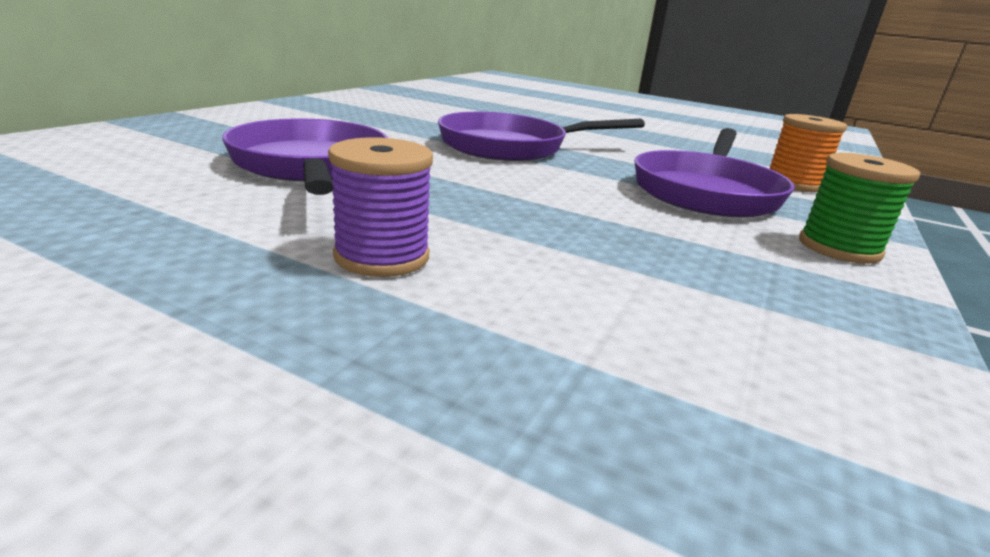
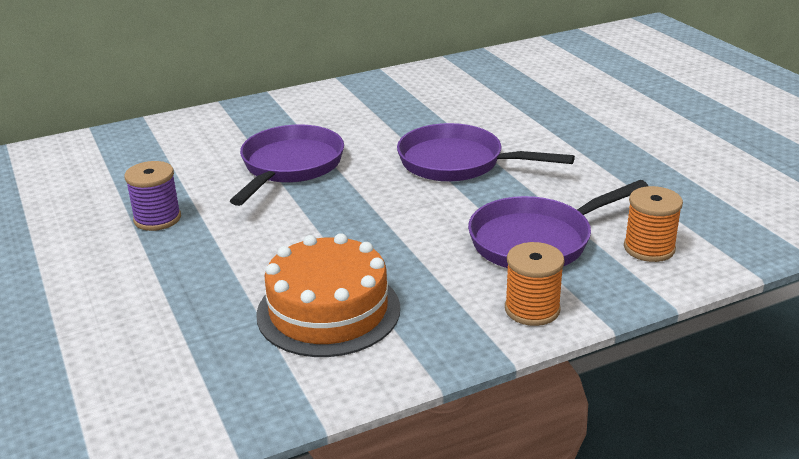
camera: 40 degrees right, 5 degrees up
purple spool [328,137,433,277] -> purple spool moved to [124,161,181,231]
green spool [799,153,920,264] -> orange spool [505,242,565,326]
none -> orange cake [256,233,400,357]

